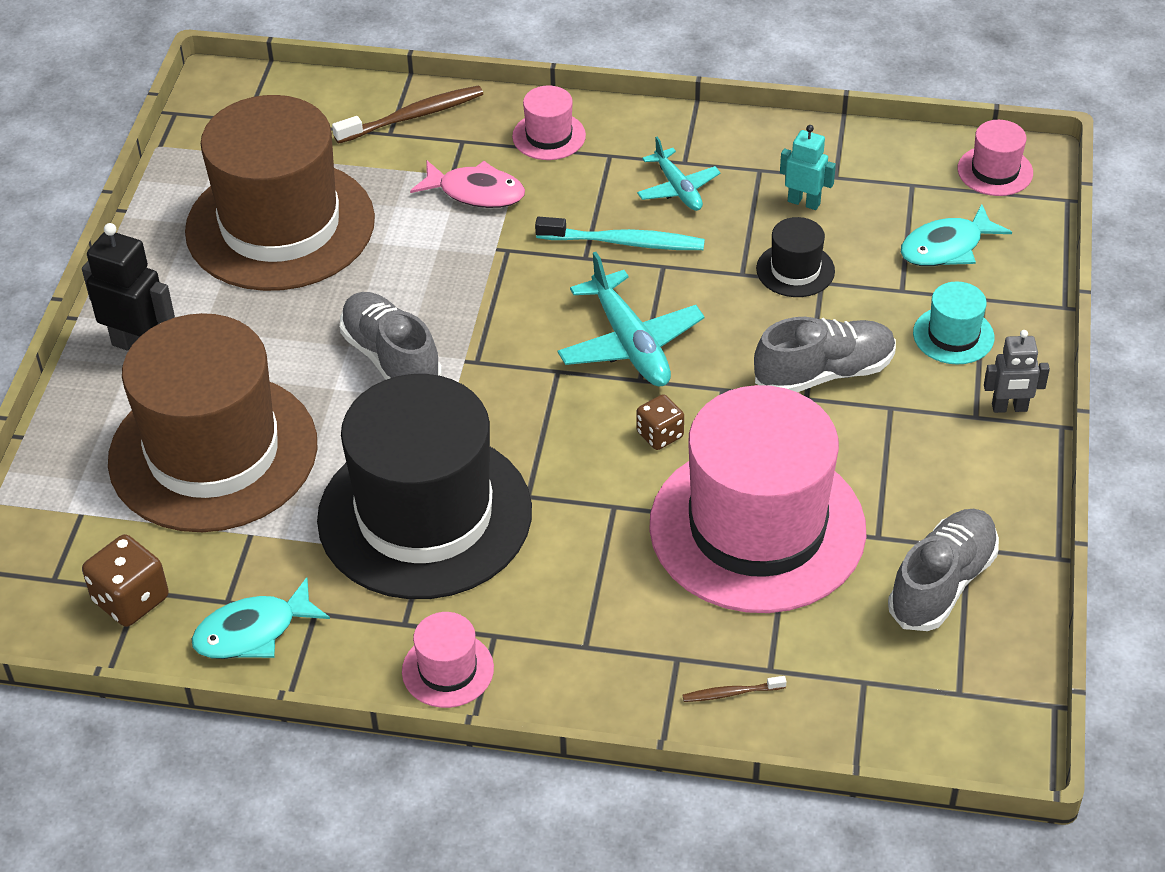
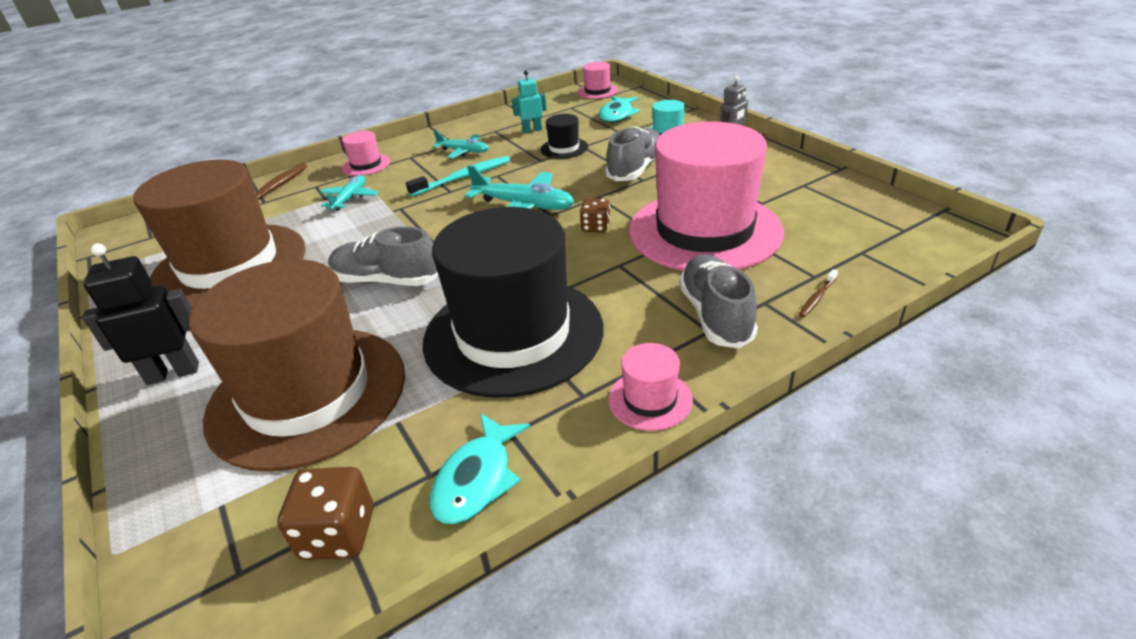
camera: 40 degrees left, 10 degrees down
pink fish [410,161,525,208] -> turquoise plane [320,175,378,211]
grey shoe [888,509,999,631] -> grey shoe moved to [679,254,758,349]

